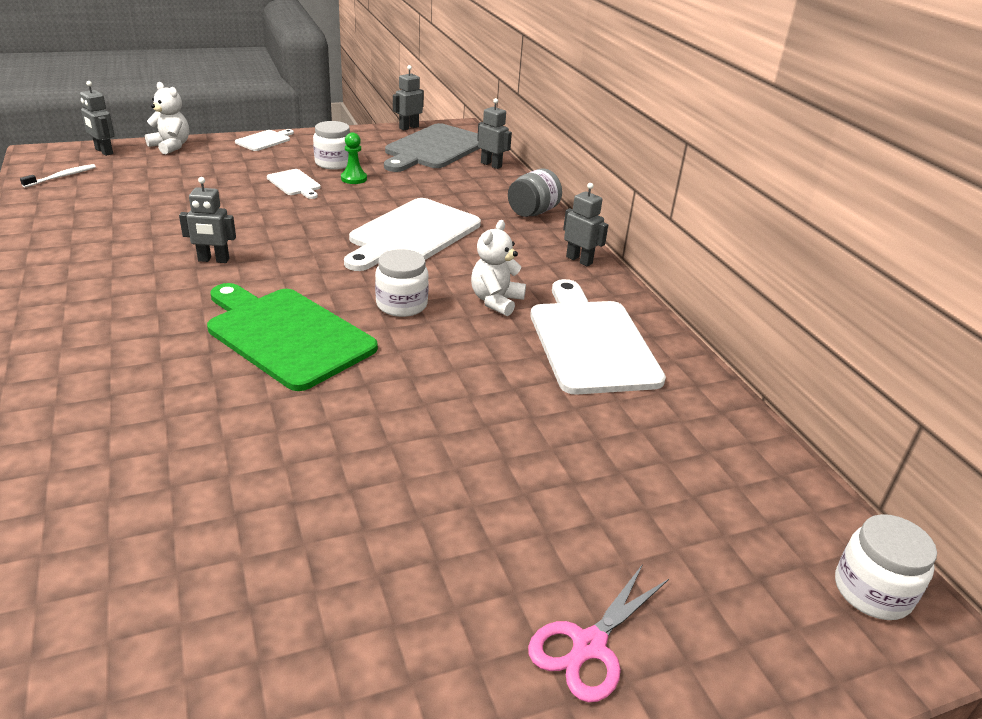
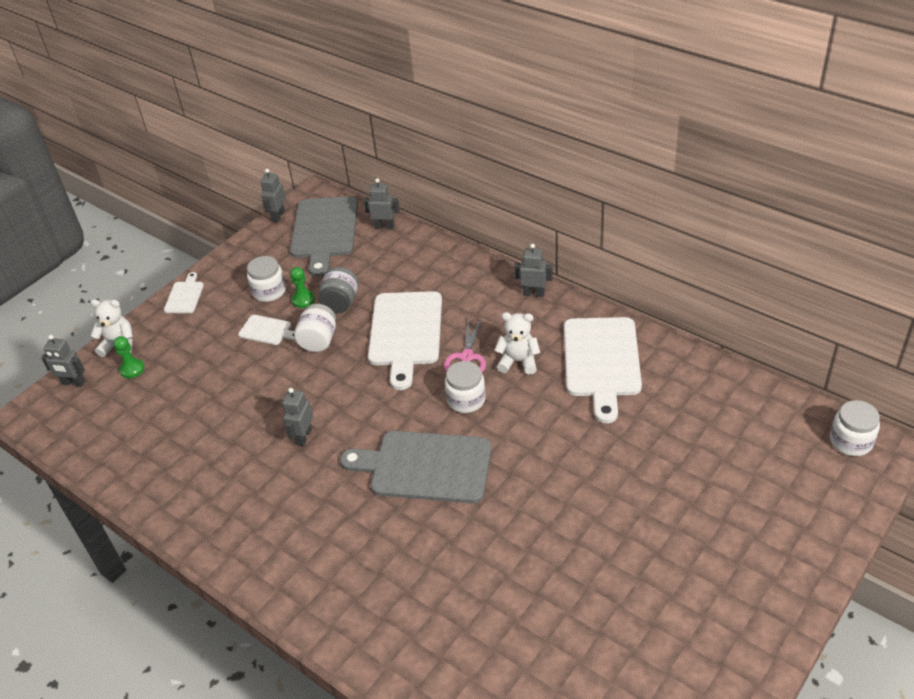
camera: 25 degrees left, 10 degrees up
white toothbrush [20,164,96,188] -> none
grey robot [179,177,236,263] -> grey robot turned 135 degrees clockwise [282,388,313,446]
green cutting board [207,283,378,391] -> grey cutting board [340,431,492,503]
white teddy bear [471,220,526,316] -> white teddy bear turned 105 degrees clockwise [494,312,540,375]
grey jar [508,168,562,217] -> grey jar moved to [318,267,359,314]
pink scissors [528,564,669,702] -> pink scissors moved to [444,318,486,373]
white cutting board [530,279,666,394] -> white cutting board turned 135 degrees counterclockwise [564,317,642,423]
none -> green pawn [113,336,145,378]
none -> white jar [294,304,336,352]

